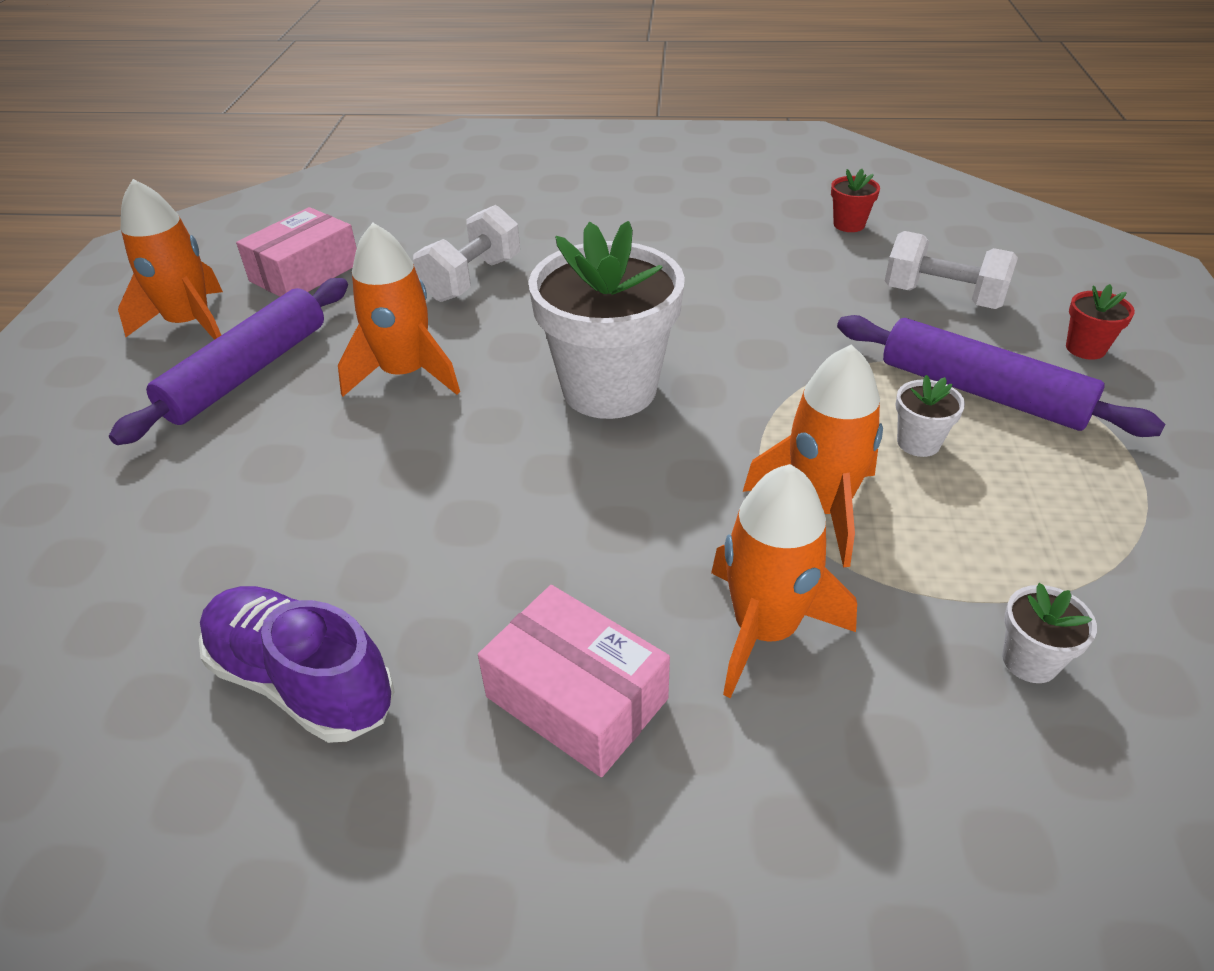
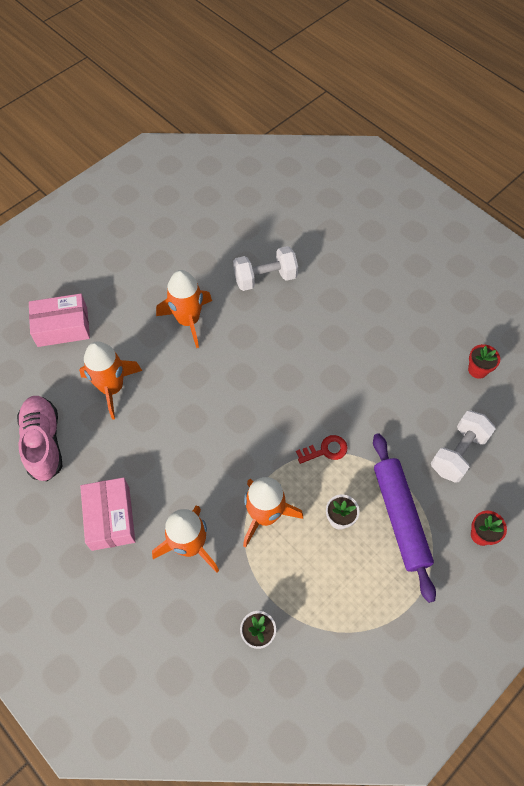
camera: 40 degrees right, 20 degrees up
purple rolling pin [109,278,348,445] -> none
orange rocket [118,179,223,340] -> orange rocket moved to [79,341,142,420]
purple shoe [199,586,395,743] -> pink shoe [17,396,62,481]
pink box [236,207,357,297] -> pink box moved to [29,294,90,347]
white flower pot [529,221,685,419] -> none
white dumbbell [885,231,1018,309] -> white dumbbell turned 60 degrees clockwise [431,410,496,483]
none -> red key [296,435,347,464]

